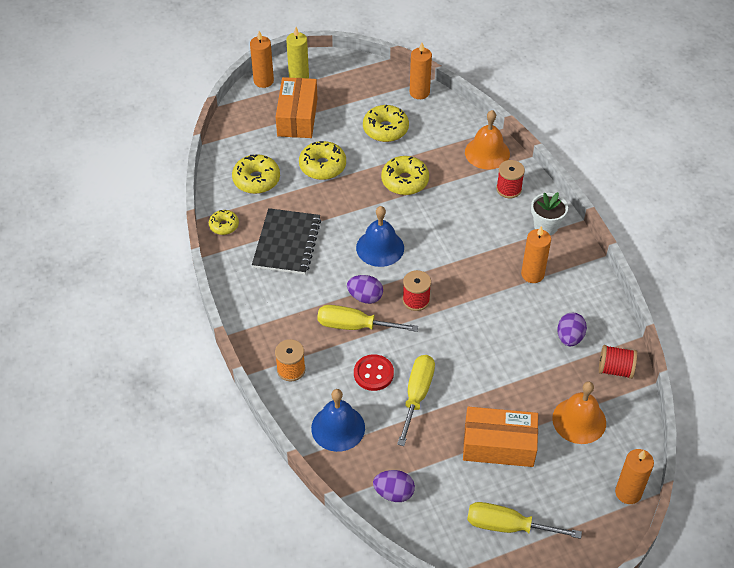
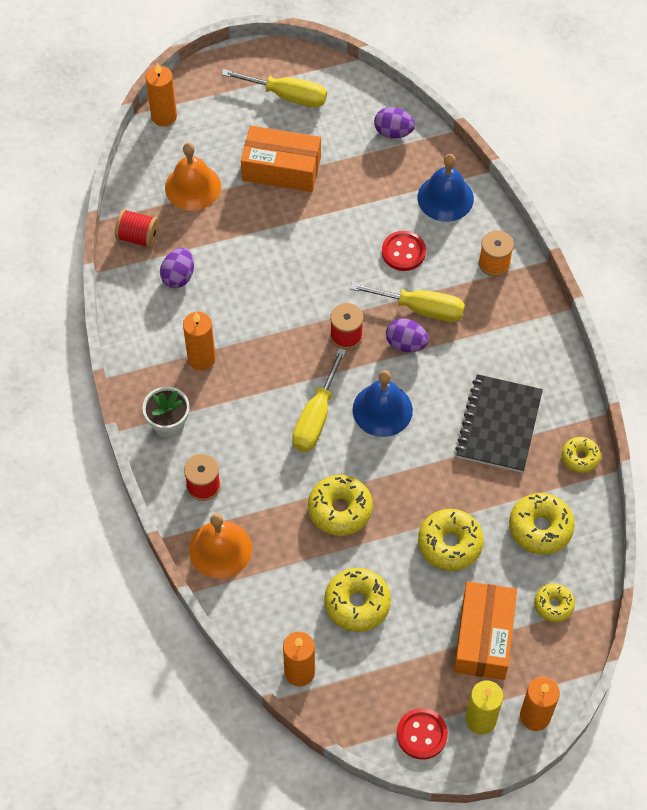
camera: 175 degrees left, 10 degrees up
yellow screwdriver [397,355,435,446] -> yellow screwdriver moved to [292,348,346,452]
none -> red button [397,708,448,760]
none -> yellow donut [534,583,575,622]

